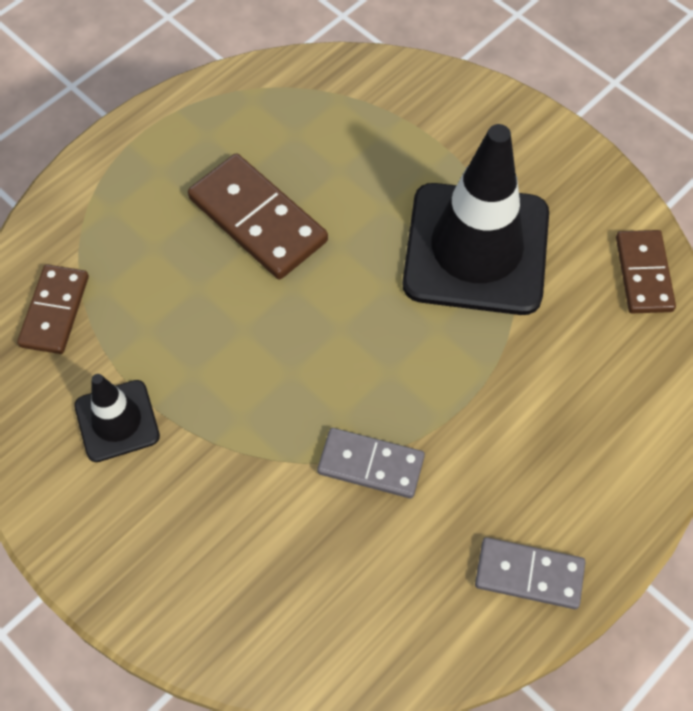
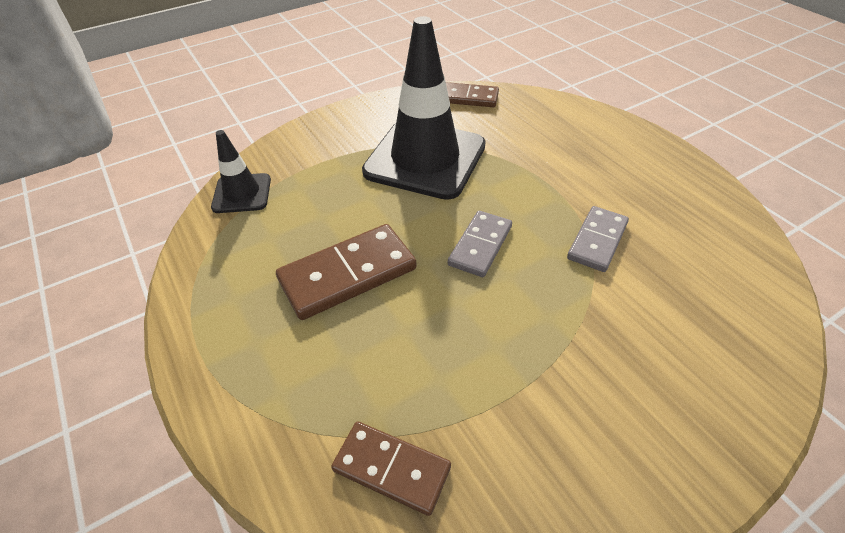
camera: 75 degrees left, 15 degrees down
black traffic cone [75,374,160,462] -> black traffic cone moved to [211,130,271,213]
grey domino [475,537,585,609] -> grey domino moved to [448,211,512,277]

